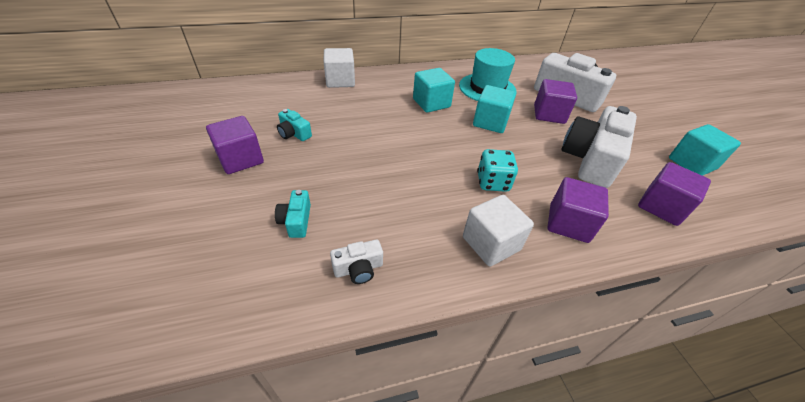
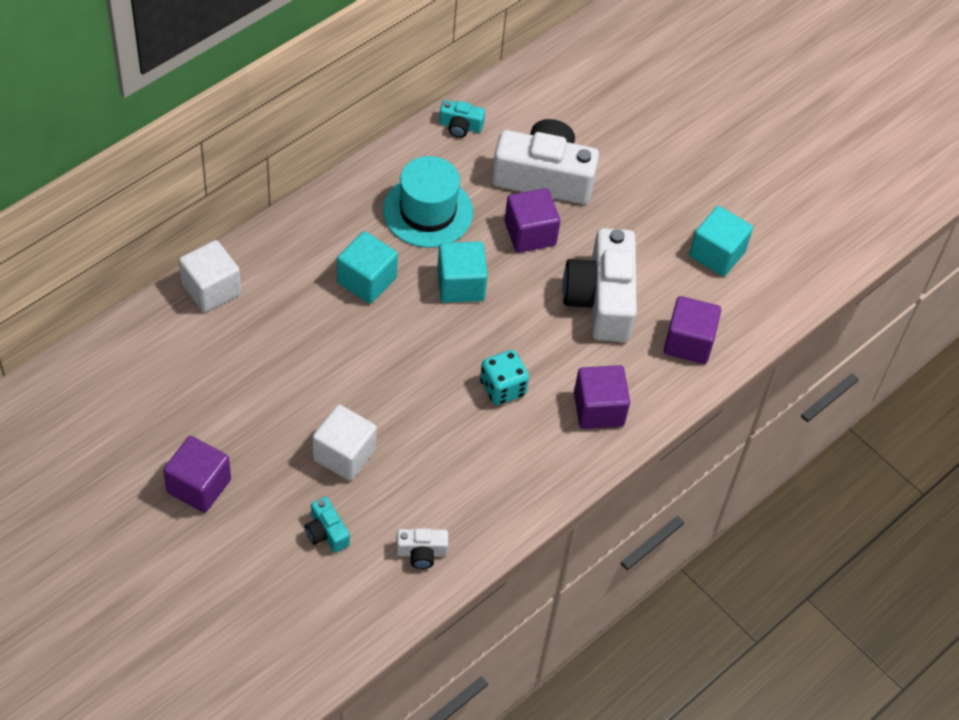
camera: 30 degrees left, 10 degrees up
turquoise camera [277,109,312,141] -> turquoise camera moved to [439,100,485,138]
white camera [330,240,383,284] -> white camera turned 45 degrees clockwise [396,528,448,569]
white cube [463,195,534,266] -> white cube moved to [312,405,377,481]

